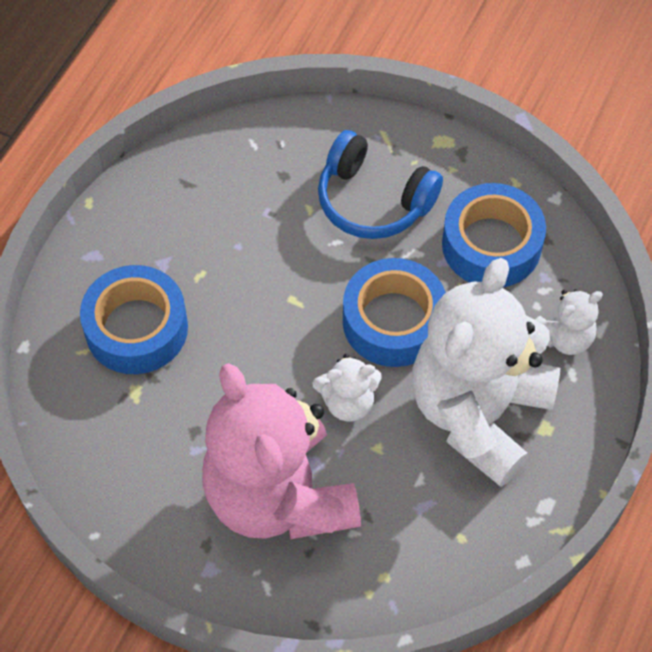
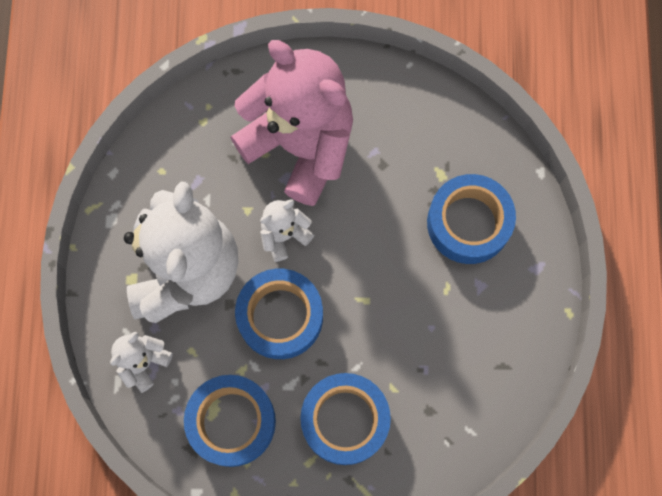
camera: 155 degrees right, 15 degrees up
blue headphones [318,130,443,239] -> blue tape [300,373,391,465]

